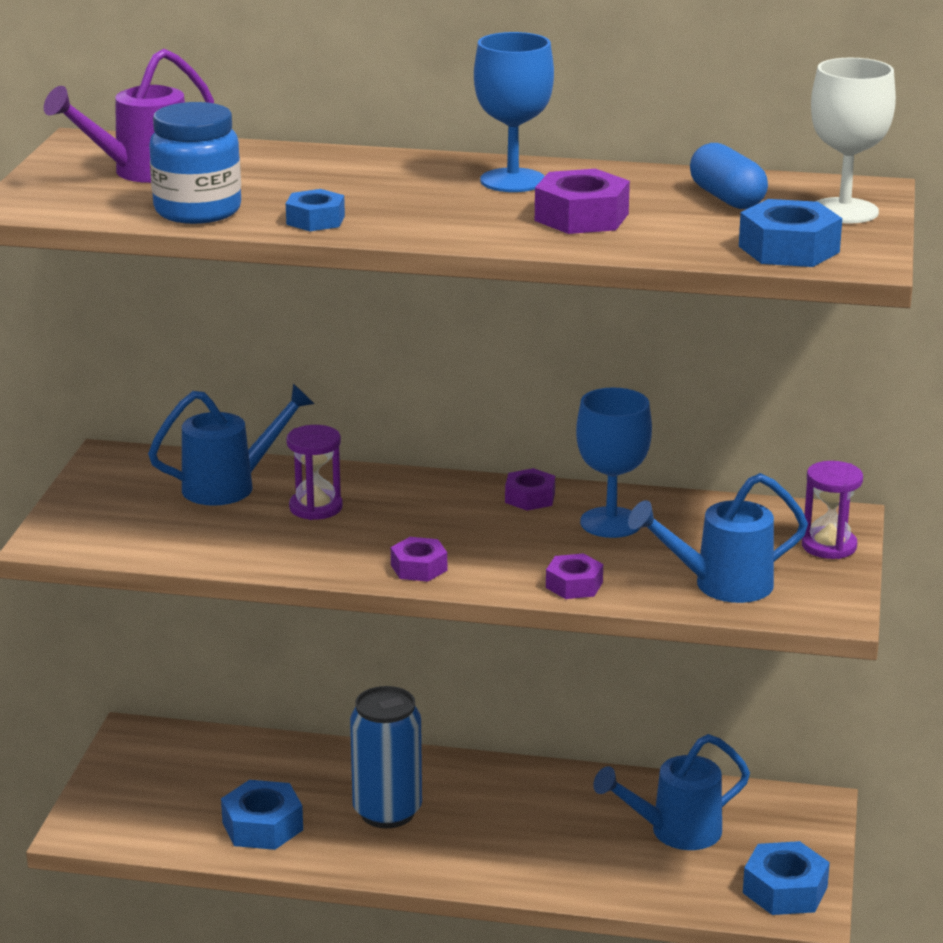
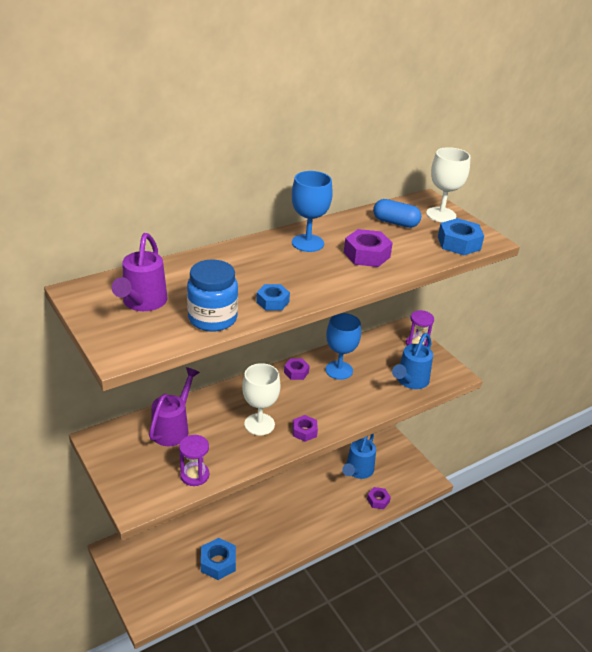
camera: 45 degrees left, 10 degrees up
blue watering can [148,384,314,506] -> purple watering can [149,367,200,446]
purple hourglass [286,425,343,520] -> purple hourglass moved to [179,435,209,486]
blue can [350,686,422,828] -> none
purple nut [546,553,603,599] -> purple nut moved to [367,487,391,509]
blue nut [743,841,830,915] -> none
none -> white goblet [242,363,280,435]

